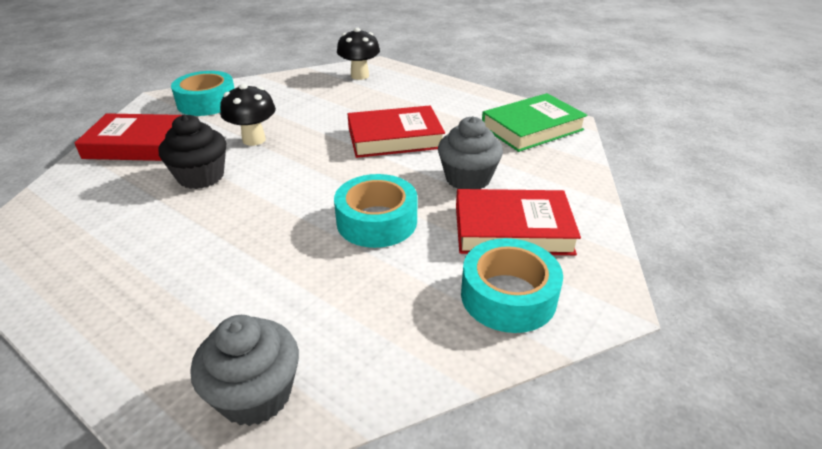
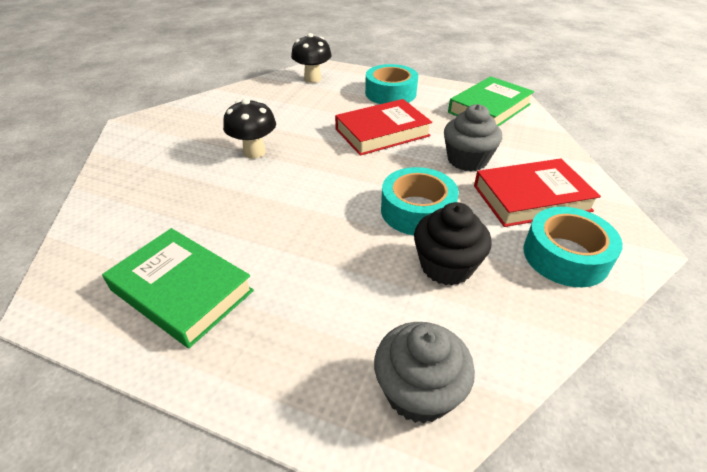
camera: 15 degrees left, 5 degrees up
red book [75,113,182,161] -> none
black cupcake [159,115,226,189] -> black cupcake moved to [414,202,492,286]
turquoise tape [171,71,235,116] -> turquoise tape moved to [365,64,418,104]
none -> green book [102,228,254,348]

